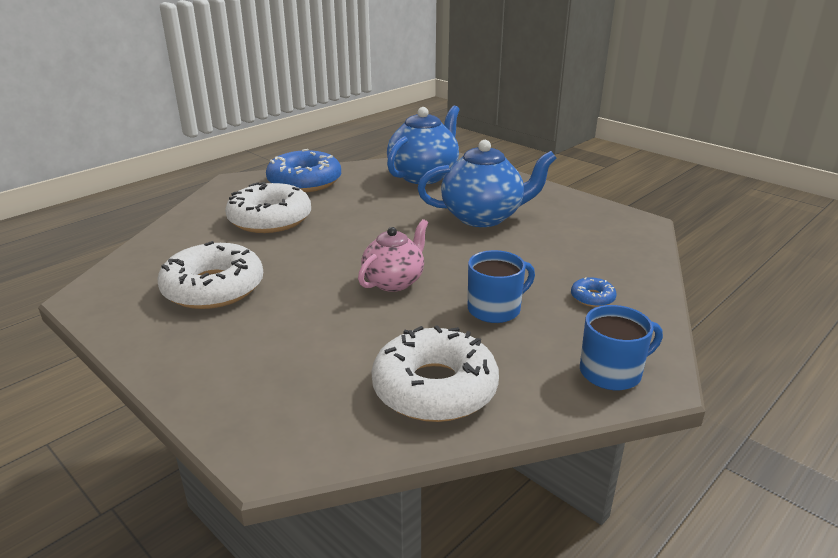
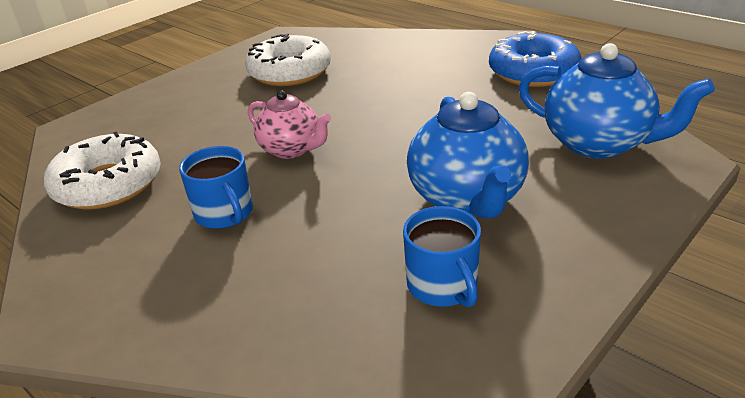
camera: 90 degrees right, 5 degrees up
white donut [225,182,311,233] -> none
blue donut [571,277,617,307] -> none
blue mug [580,305,663,390] -> blue mug moved to [403,206,481,307]

